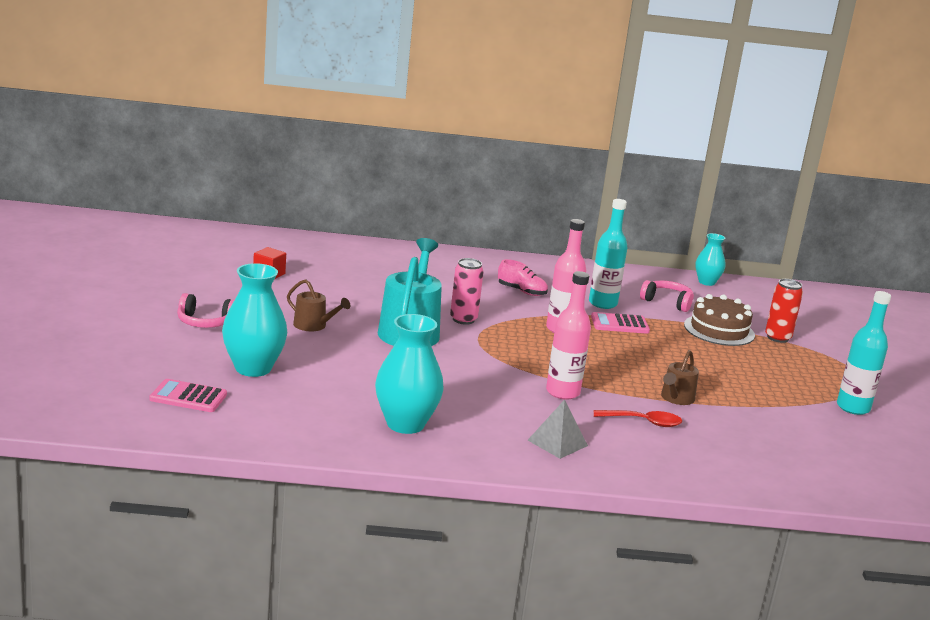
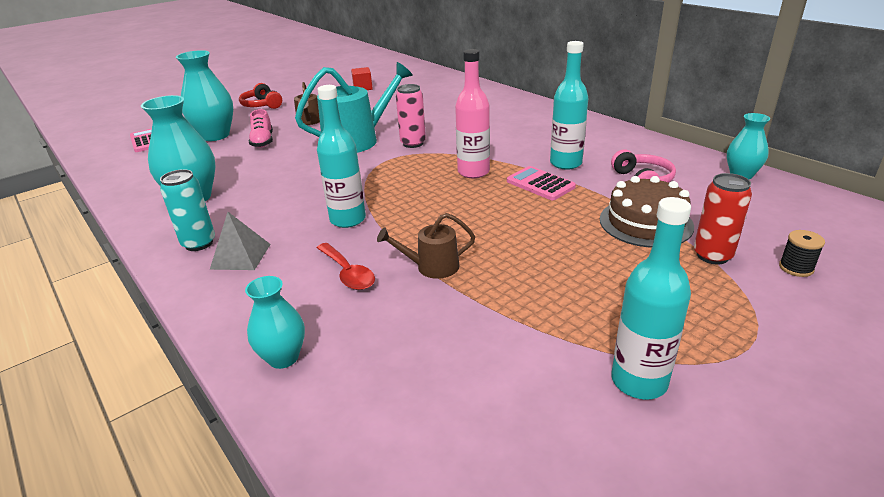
camera: 55 degrees right, 10 degrees up
pink headphones [177,293,234,328] -> red headphones [239,83,282,109]
pink shoe [498,259,548,296] -> pink shoe moved to [249,109,273,148]
pink bottle [546,271,591,400] -> turquoise bottle [317,85,366,228]
none -> turquoise can [160,169,215,251]
none -> turquoise vase [245,276,305,369]
none -> black spool [779,230,825,277]

